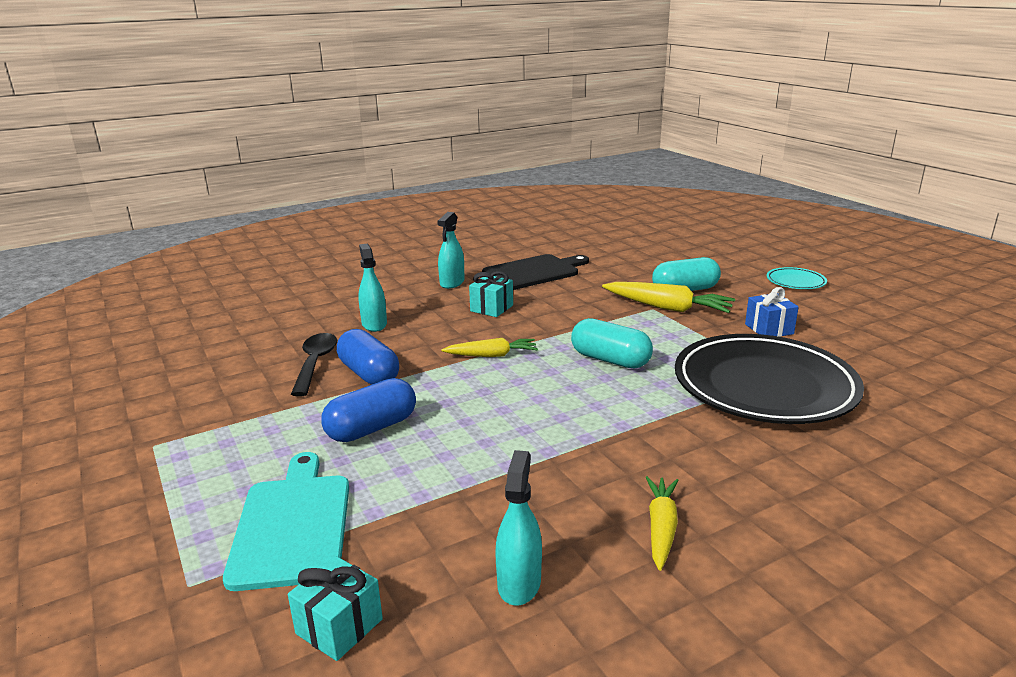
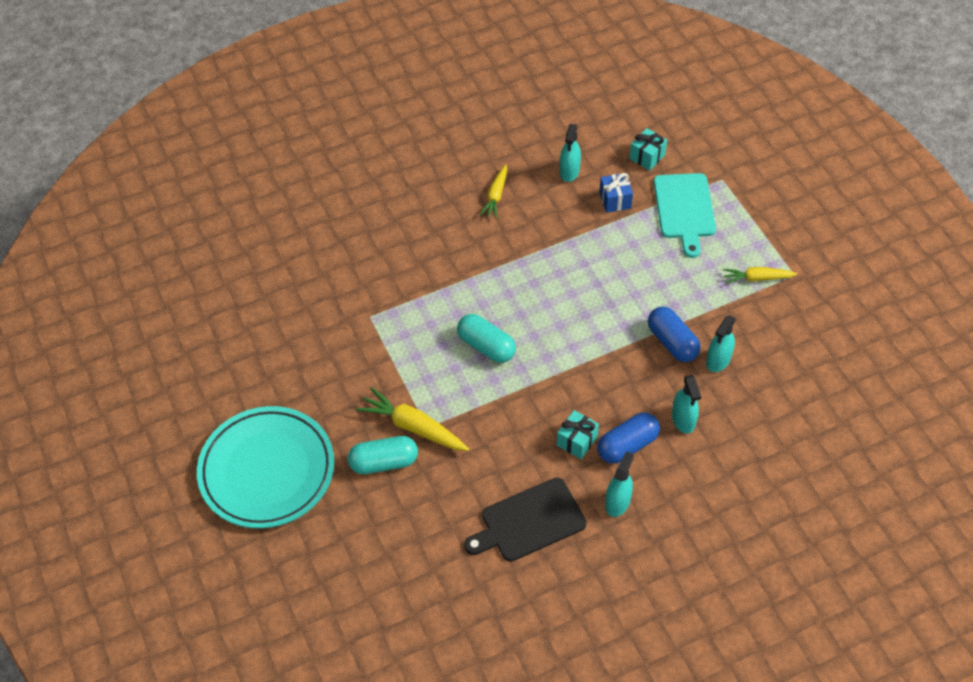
camera: 175 degrees left, 30 degrees up
black spoon [291,333,337,396] -> turquoise spray bottle [706,315,736,372]
blue capsule [321,378,416,442] -> blue capsule moved to [597,412,660,463]
yellow carrot [441,338,538,357] -> yellow carrot moved to [723,267,797,284]
black plate [675,334,864,424] -> none
blue gift [745,287,799,337] -> blue gift moved to [599,173,633,213]
turquoise plate [767,267,827,289] -> turquoise plate [197,406,334,528], size x2.35

